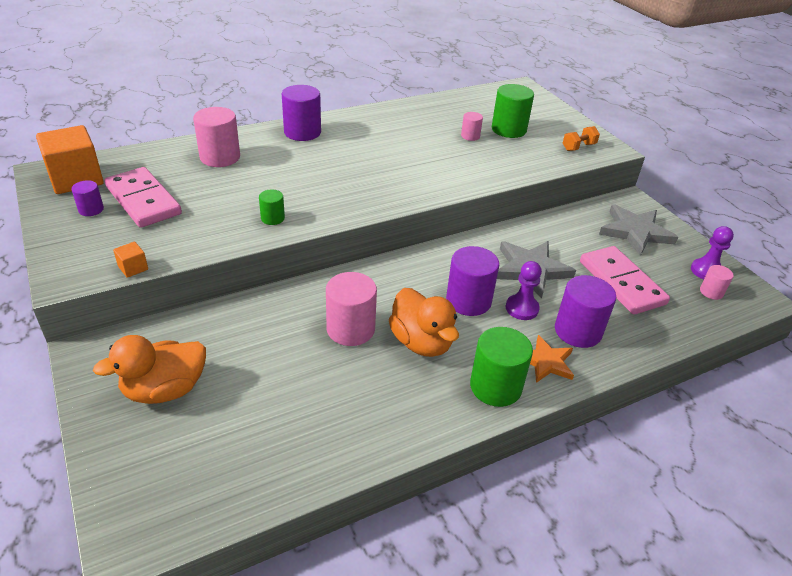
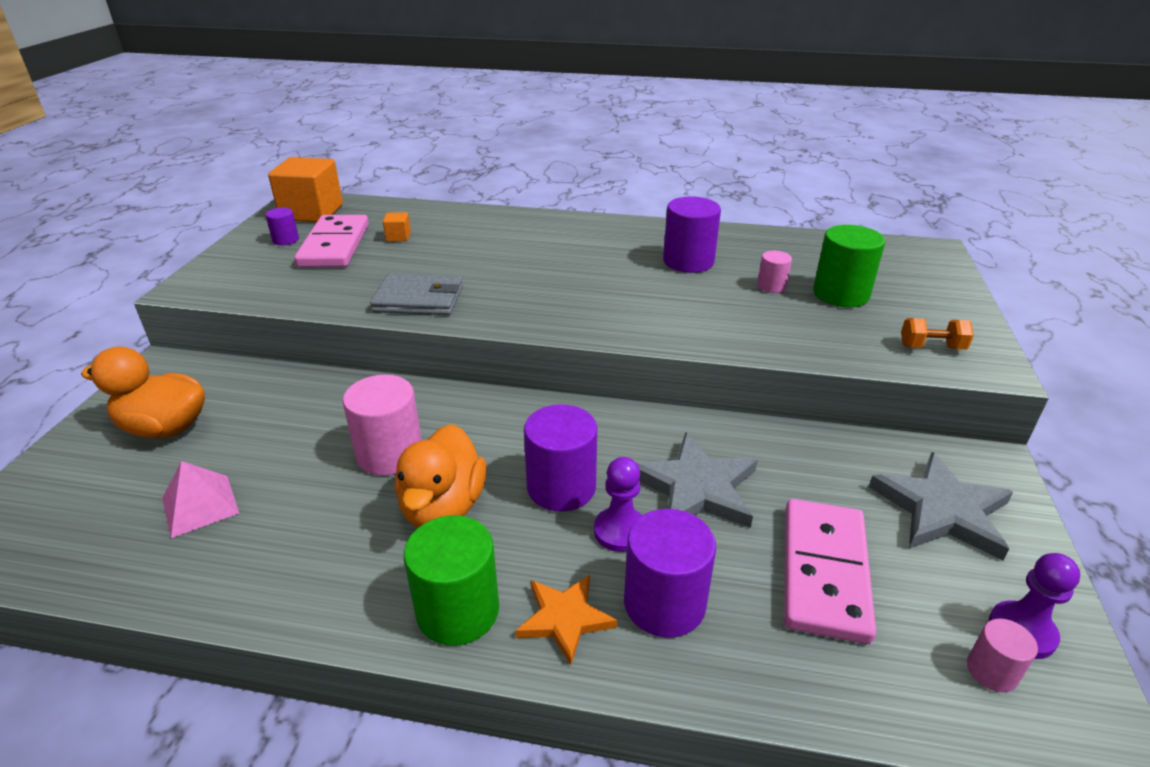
camera: 40 degrees right, 5 degrees down
orange cube [113,242,148,278] -> orange cube moved to [383,212,411,242]
pink cylinder [193,107,240,167] -> none
green cylinder [259,189,285,225] -> grey wallet [370,273,463,315]
purple cylinder [282,85,321,141] -> purple cylinder moved to [663,197,721,273]
none -> pink pyramid [162,461,239,538]

